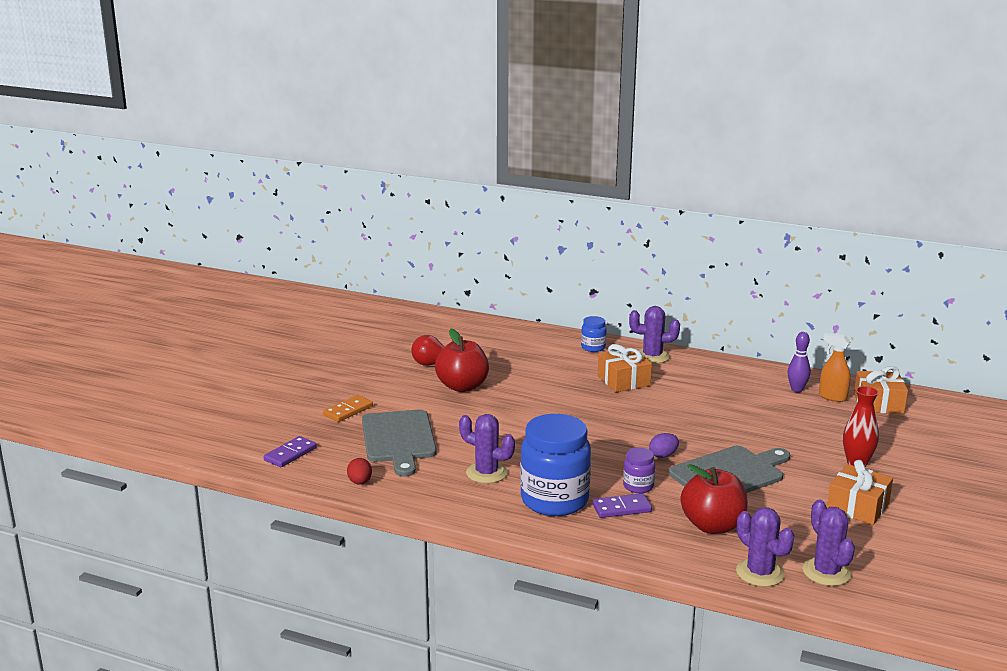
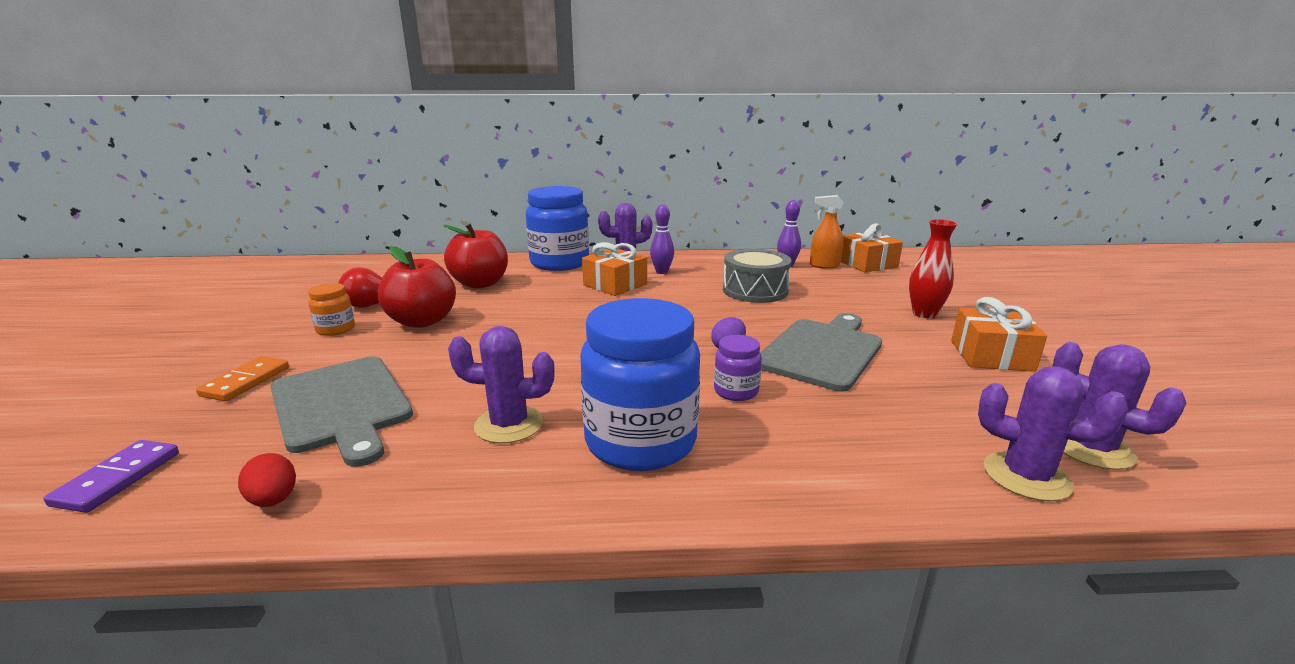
camera: 25 degrees left, 0 degrees up
blue jar [581,316,607,352] -> blue jar [526,186,589,271], size x2.17
purple domino [593,493,652,518] -> none
red apple [681,464,748,534] -> red apple moved to [443,224,508,289]
none -> orange jar [308,283,355,336]
none -> purple bowling pin [650,205,674,274]
none -> grey drum [723,249,791,303]

